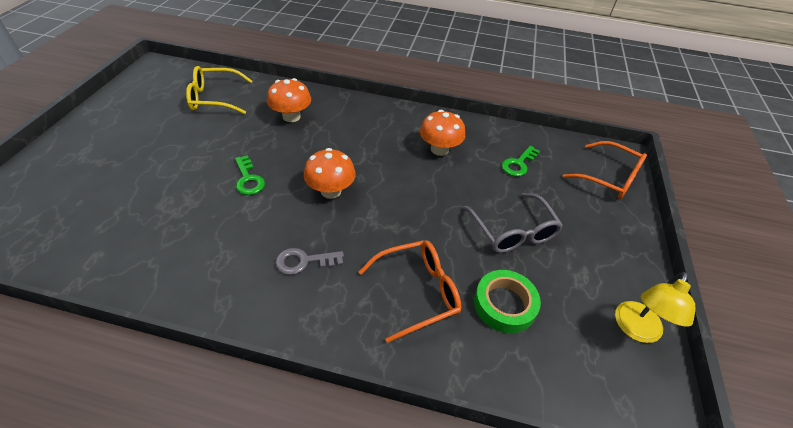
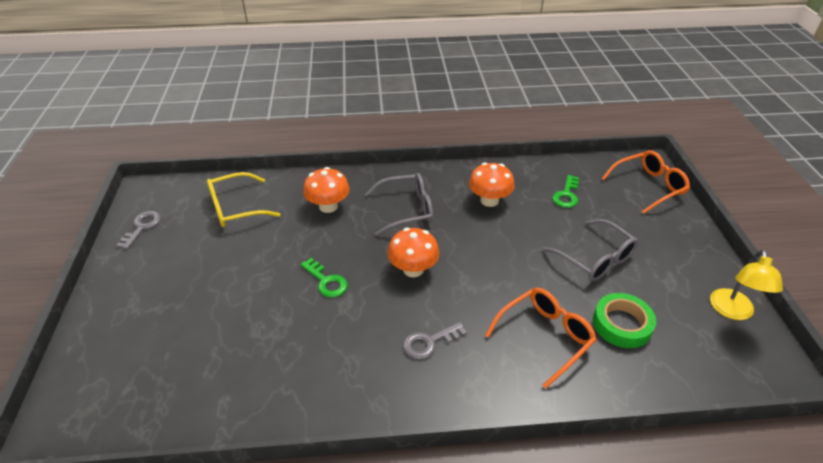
camera: 15 degrees left, 5 degrees down
orange glasses [563,141,647,199] -> orange glasses turned 45 degrees counterclockwise [602,150,690,214]
none -> grey key [116,211,161,250]
none -> grey glasses [365,173,433,236]

